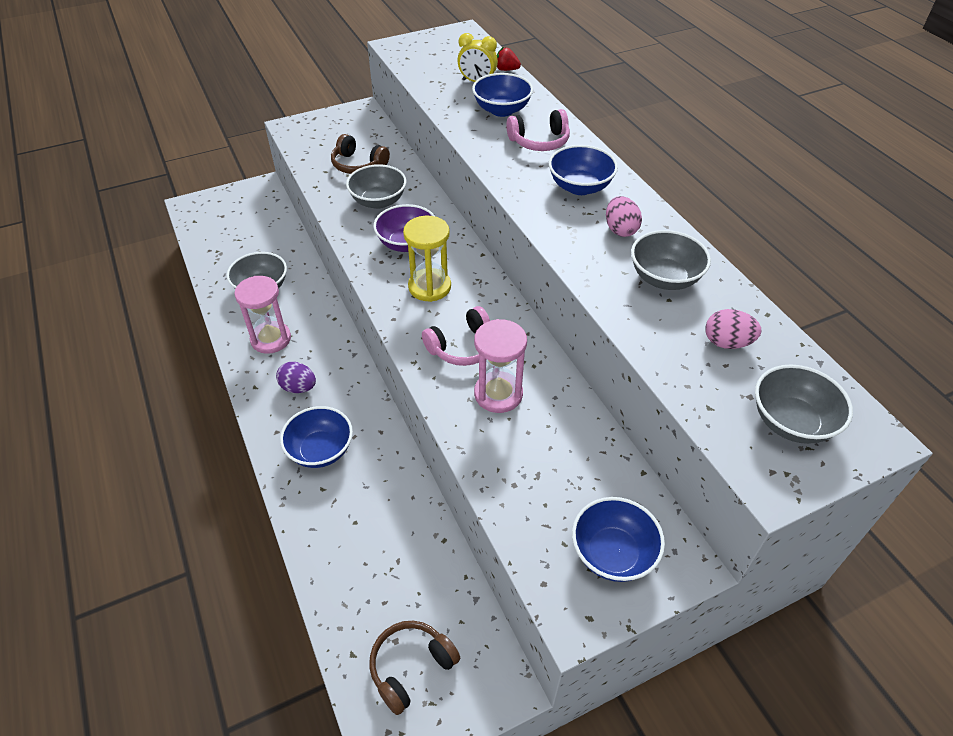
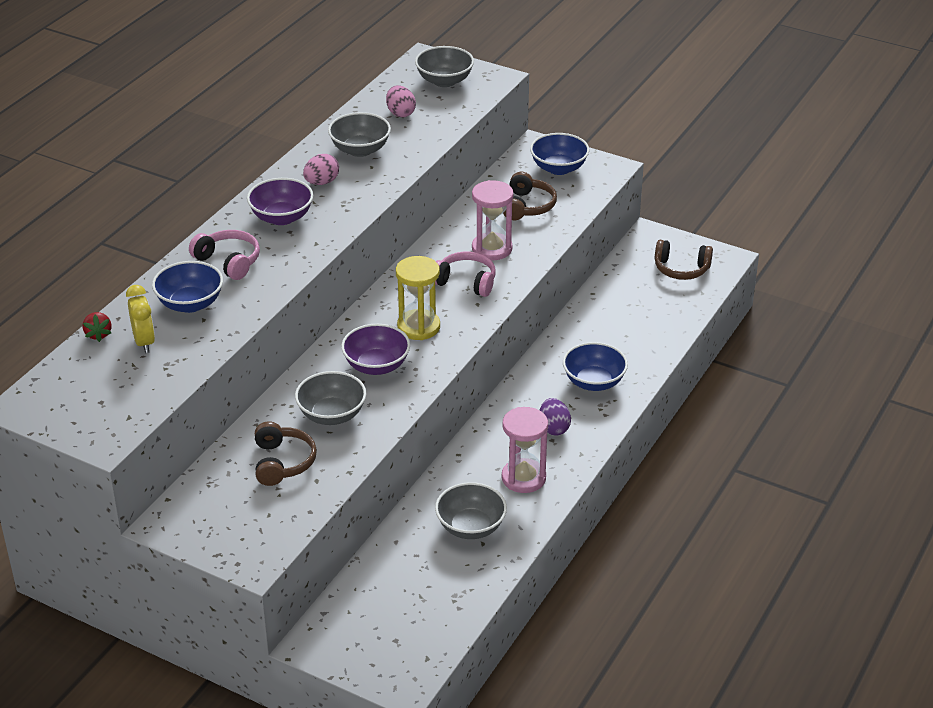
camera: 125 degrees left, 10 degrees down
blue bowl [549,145,618,195] -> purple bowl [247,178,313,225]
none -> brown headphones [503,172,557,220]

